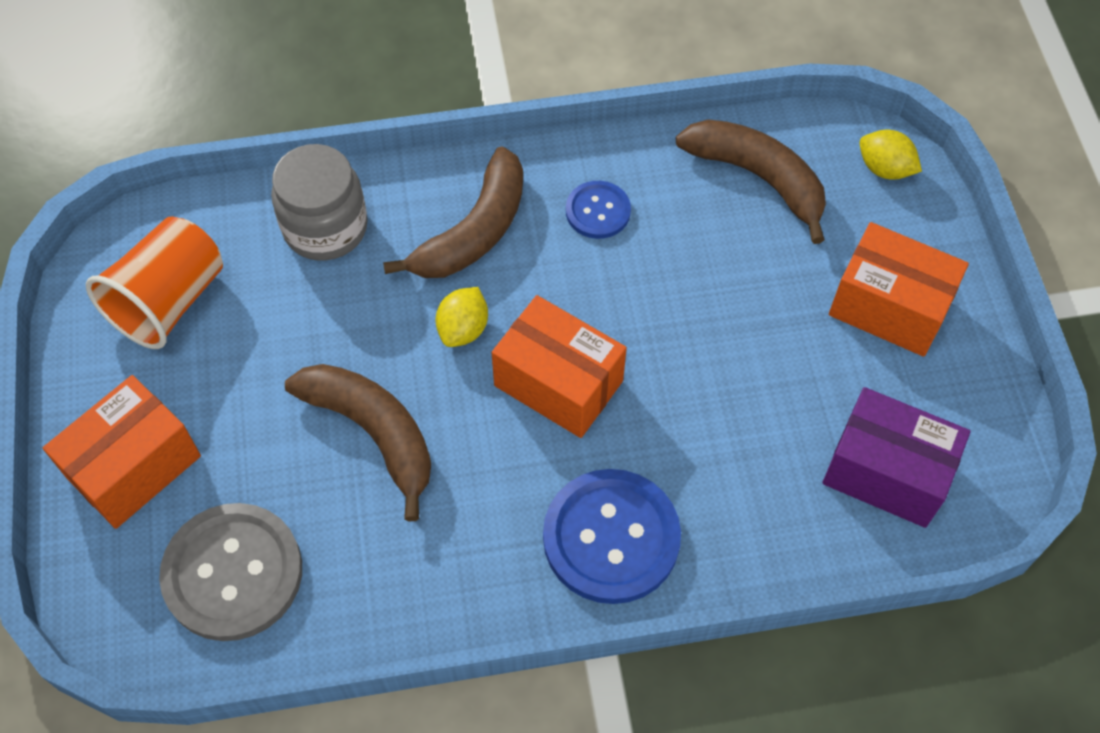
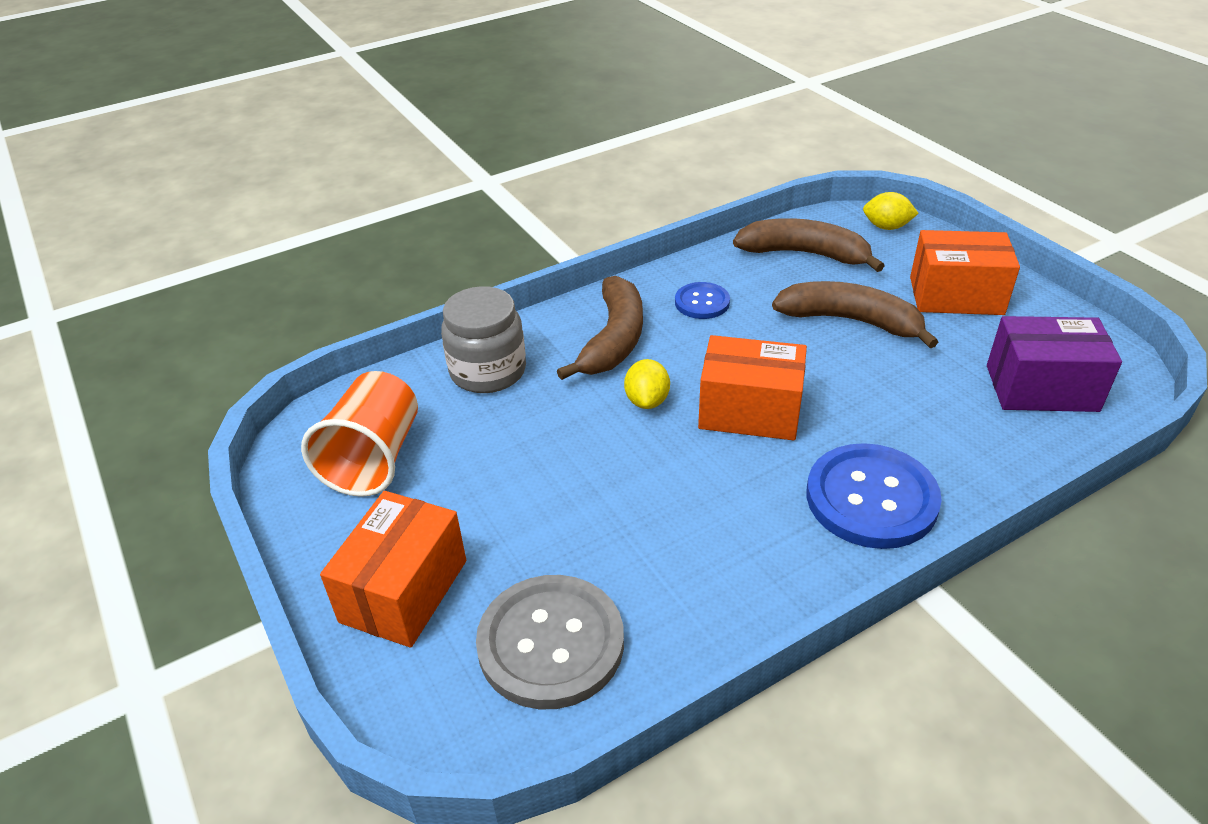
camera: 20 degrees left, 20 degrees down
brown banana [285,364,431,521] -> brown banana moved to [772,281,938,348]

